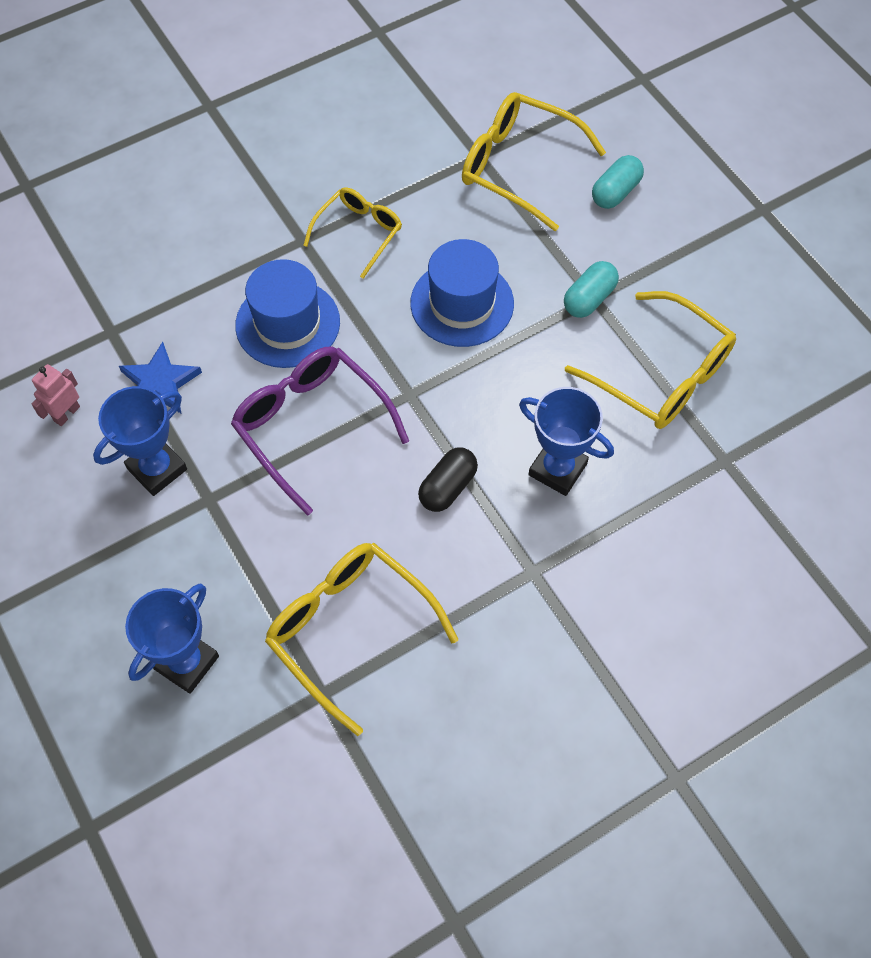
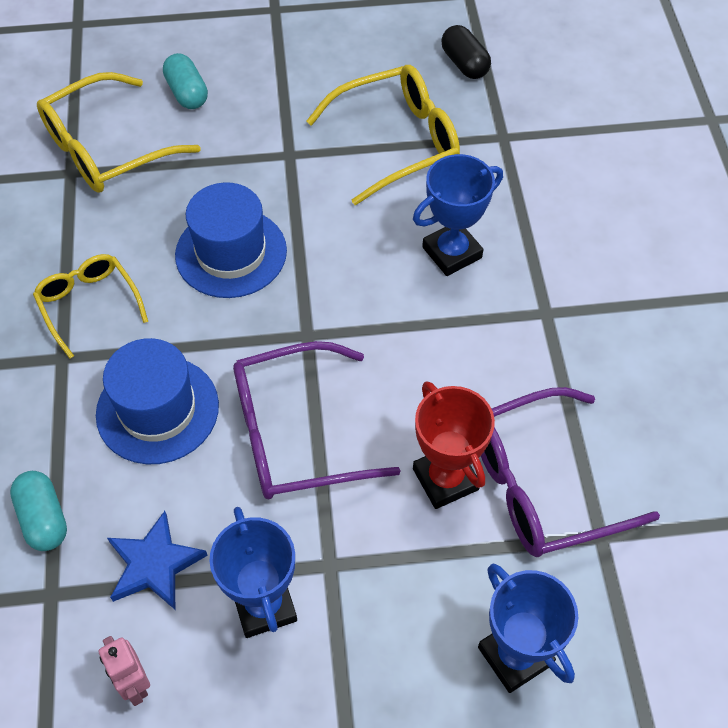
camera: 65 degrees left, 5 degrees down
yellow glasses [265,543,458,736] -> purple glasses [481,387,660,557]
black capsule [418,448,478,512] -> black capsule moved to [441,25,491,79]
turquoise capsule [564,261,619,318] -> turquoise capsule moved to [10,471,67,551]
none -> red trophy [413,381,495,509]

